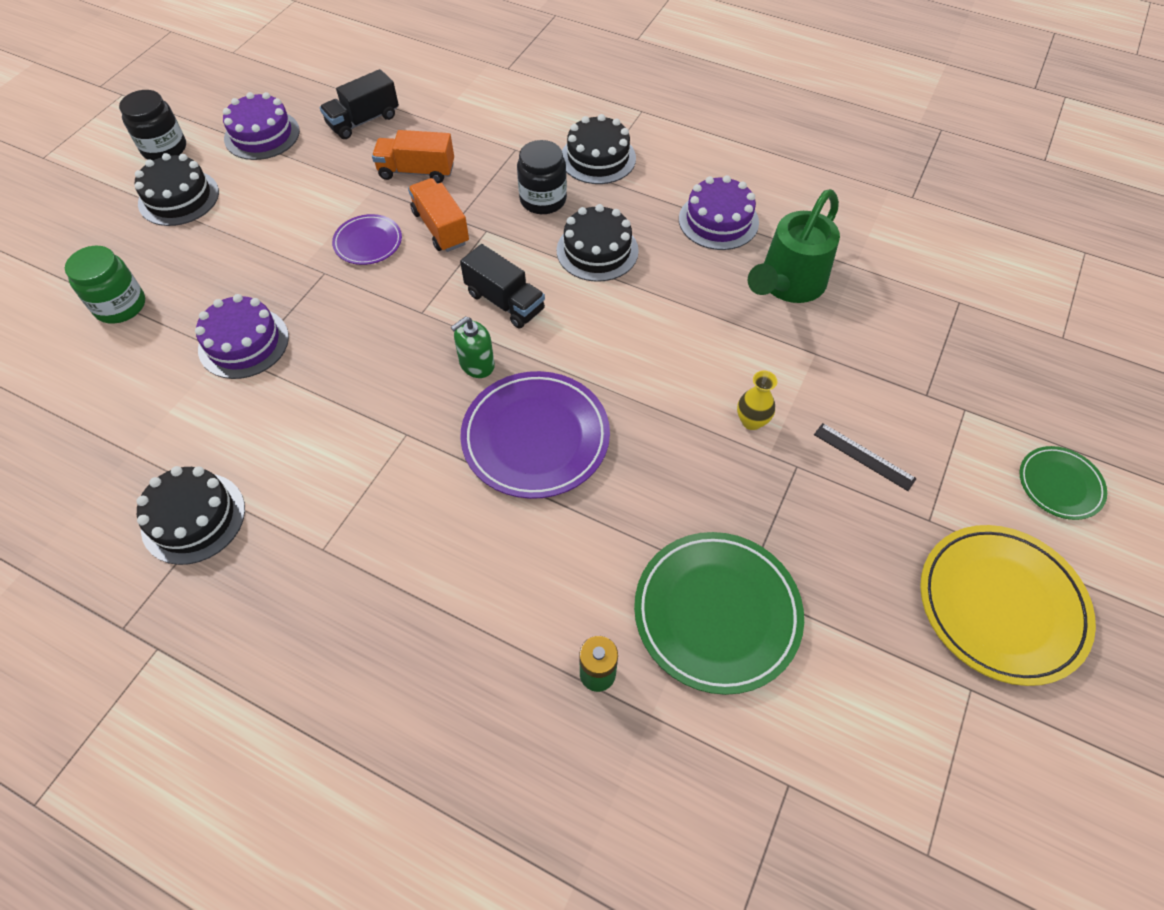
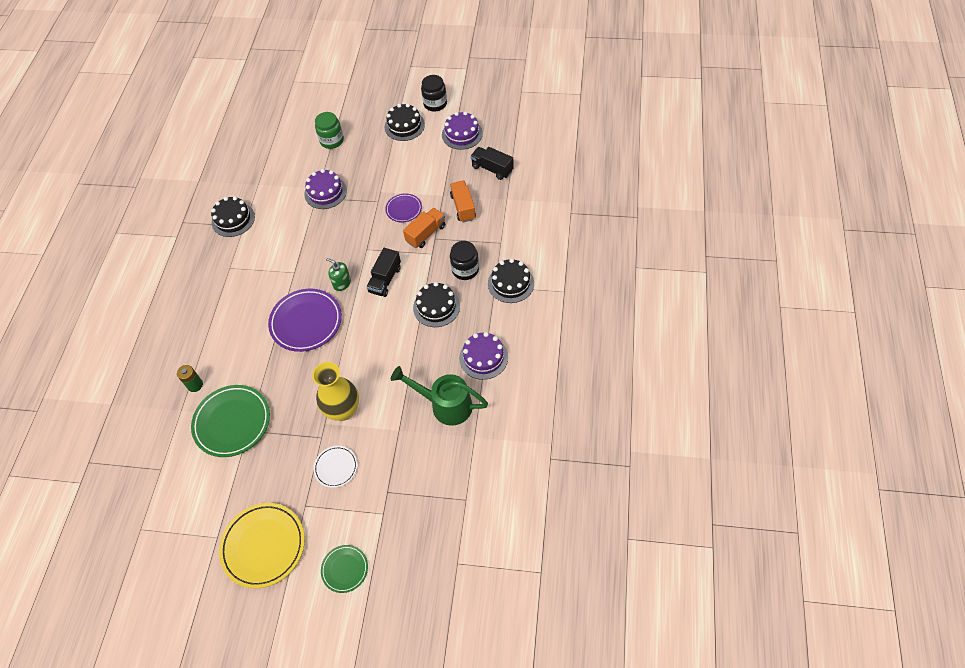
camera: 75 degrees right, 0 degrees up
yellow vase [737,371,778,430] -> yellow vase [312,362,359,421], size x2.09
black ruler [814,423,917,491] -> white plate [313,446,358,488]

